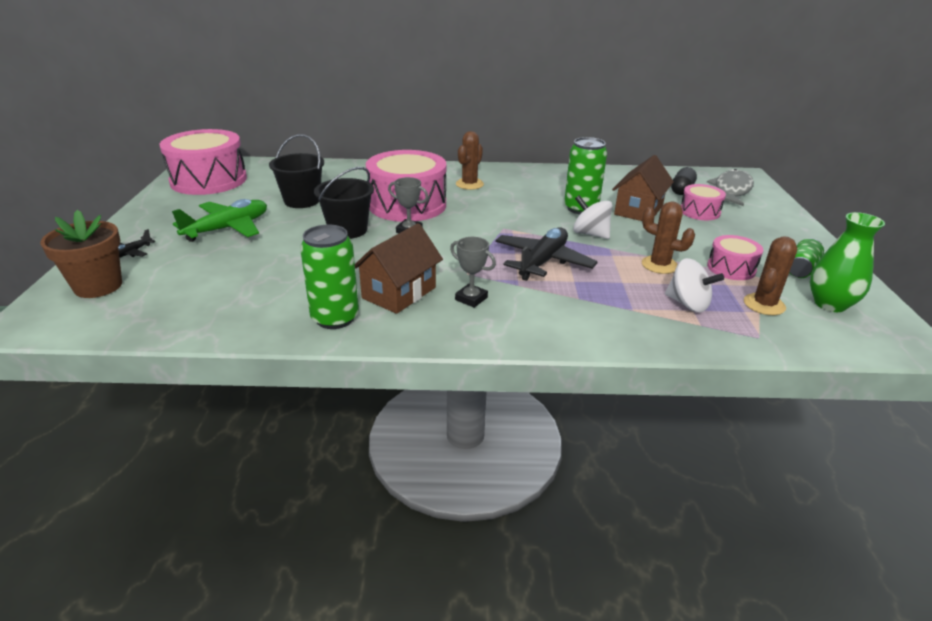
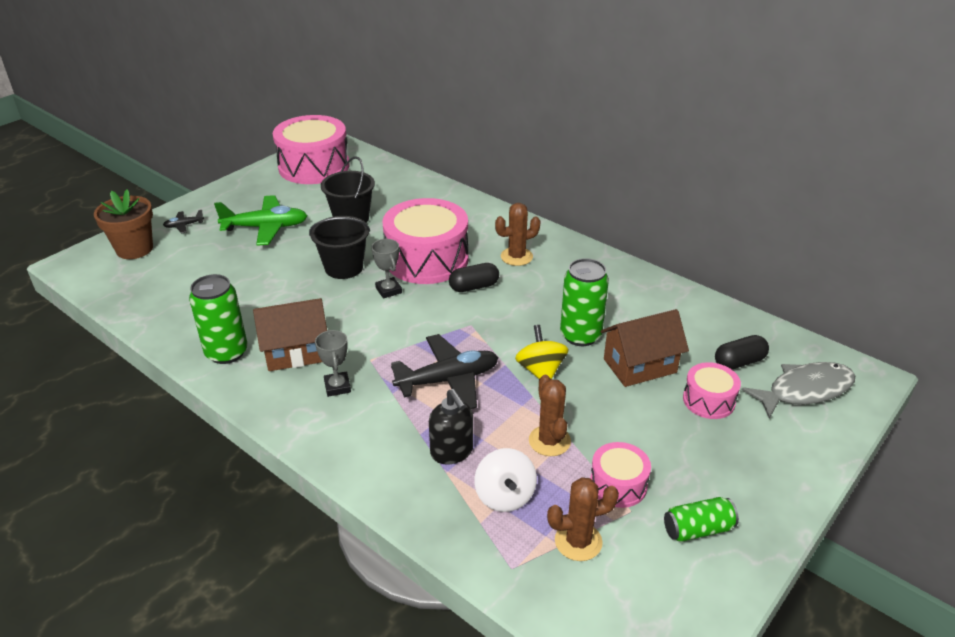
camera: 40 degrees right, 5 degrees up
white spinning top [573,195,612,239] -> yellow spinning top [515,325,569,379]
green vase [810,212,885,312] -> none
none -> black soap dispenser [429,389,473,465]
none -> black capsule [449,263,499,292]

